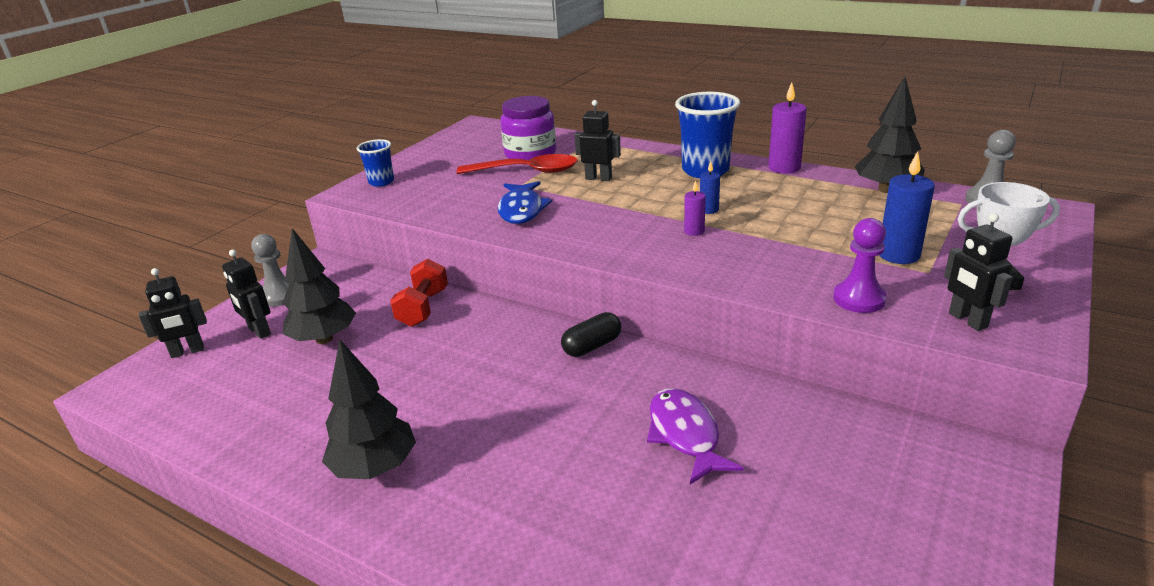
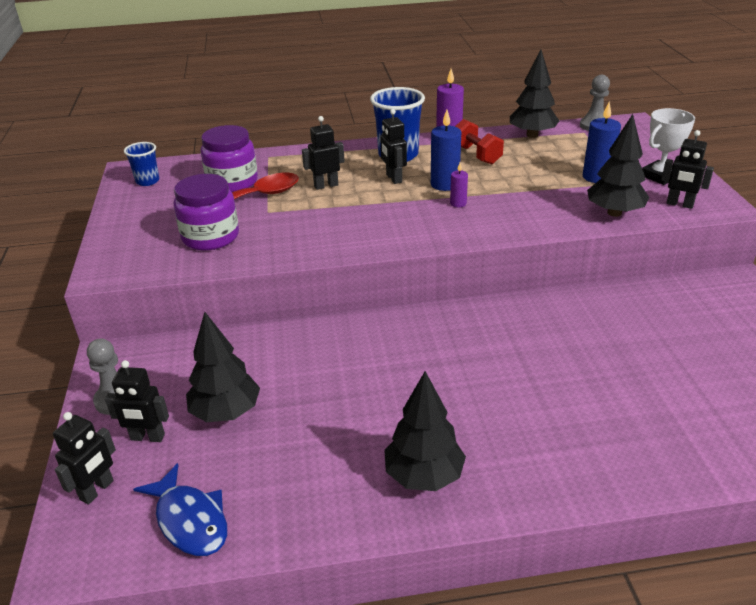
camera: 40 degrees left, 5 degrees up
blue cup [357,139,394,187] -> blue cup moved to [124,142,159,186]
red dumbbell [390,259,448,327] -> red dumbbell moved to [455,119,504,164]
blue fish [498,181,552,224] -> blue fish moved to [133,463,227,556]
black capsule [561,312,621,357] -> none
purple fish [647,388,744,485] -> none
blue candle [700,161,720,214] -> blue candle [431,110,461,191], size x1.81
purple pawn [833,218,887,313] -> black tree [587,114,650,217]
none -> purple jar [174,174,239,251]
none -> black robot [380,109,407,184]

